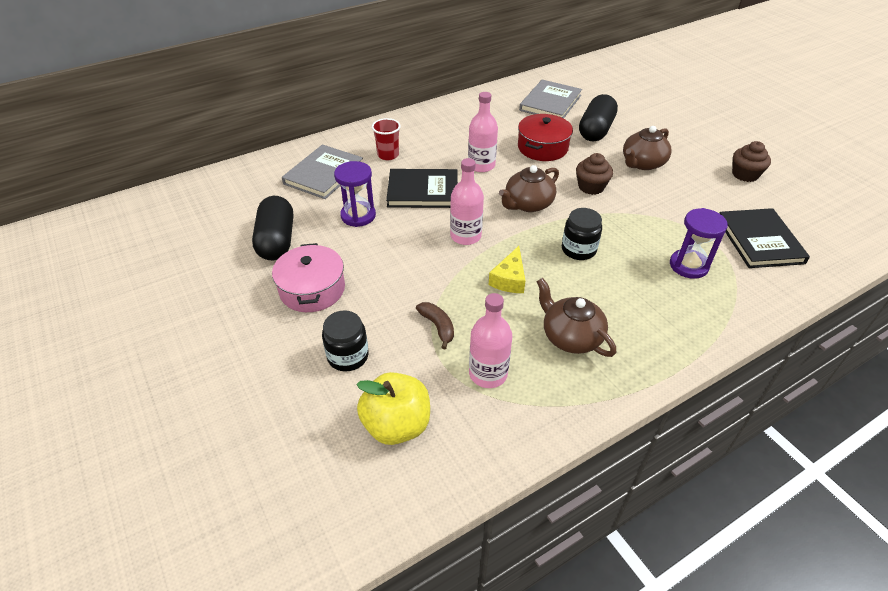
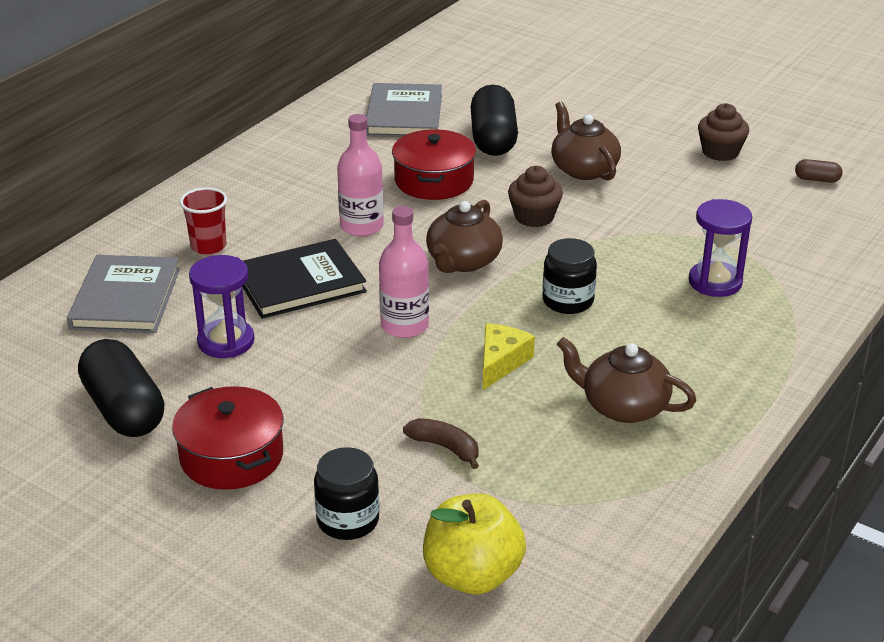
camera: 25 degrees left, 10 degrees down
pink pot [272,243,345,312] -> red pot [172,386,283,490]
pink bottle [469,293,512,388] -> none
yellow cheese [489,246,526,293] -> yellow cheese turned 150 degrees counterclockwise [483,324,535,390]
brown teapot [623,126,672,170] -> brown teapot turned 135 degrees clockwise [551,101,621,181]
black book [719,208,810,268] -> none
none -> brown capsule [795,159,842,183]

